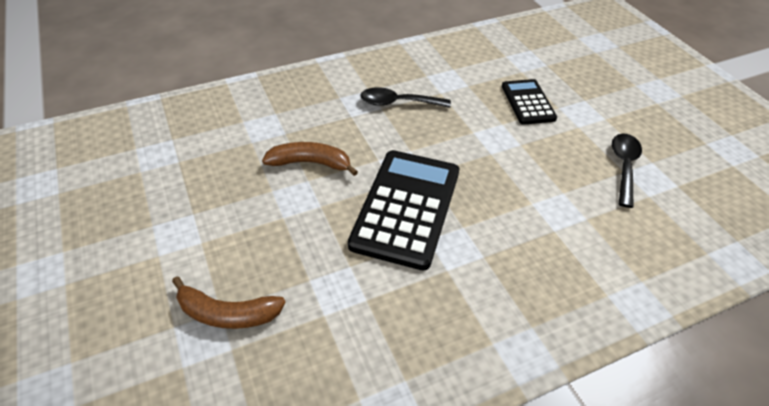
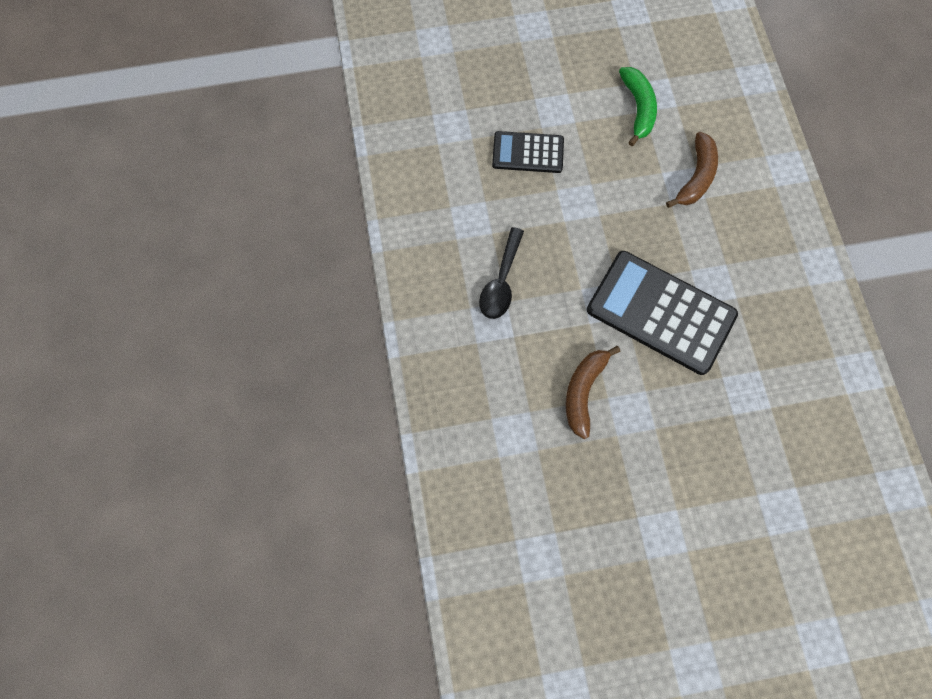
camera: 75 degrees left, 25 degrees up
brown banana [172,276,286,329] -> brown banana moved to [666,132,718,208]
black spoon [612,133,642,208] -> green banana [619,67,657,146]

